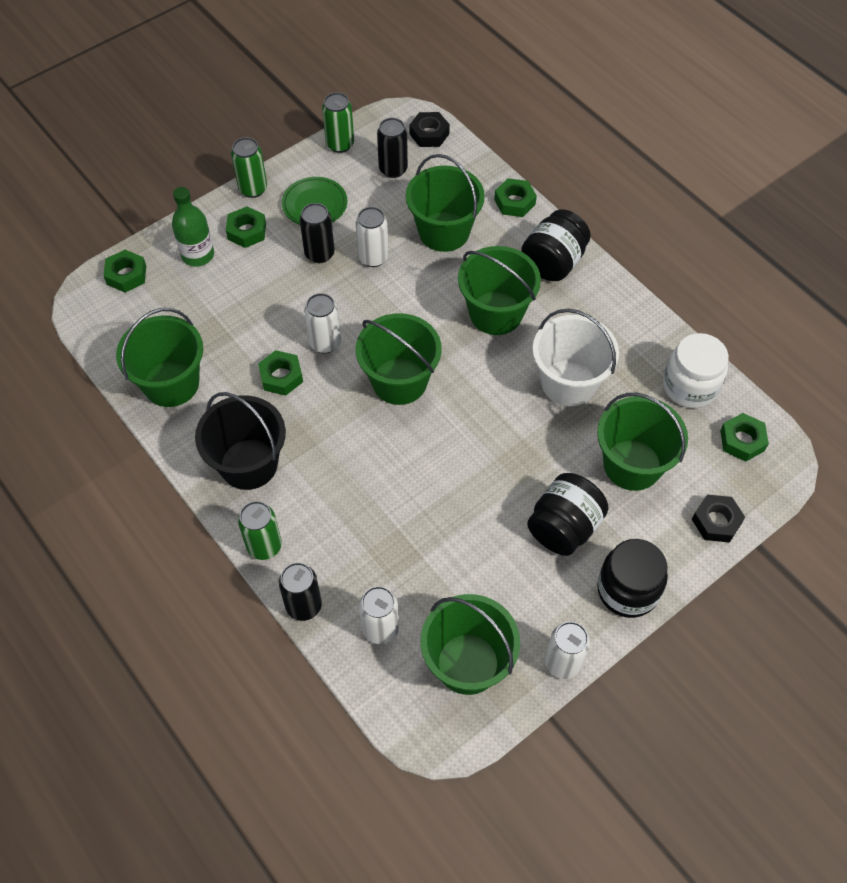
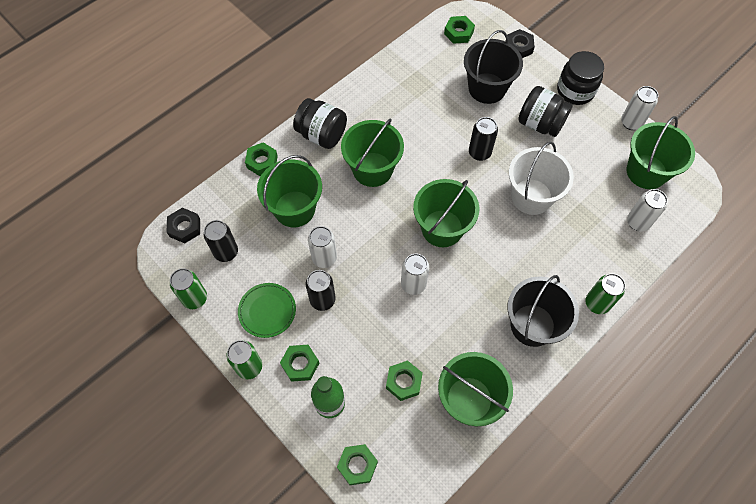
camera: 95 degrees left, 5 degrees up
green nut [258,350,303,396] -> green nut moved to [386,360,423,401]
black can [279,562,322,621] -> black can moved to [469,117,498,161]
white bucket [532,309,619,406] -> white bucket moved to [509,141,574,215]
green bucket [597,393,688,491] -> black bucket [464,30,523,104]
white jar [663,333,729,408] -> none

